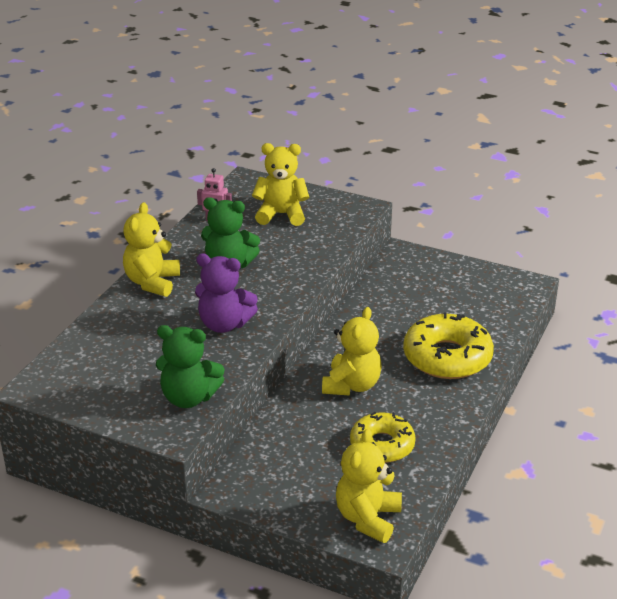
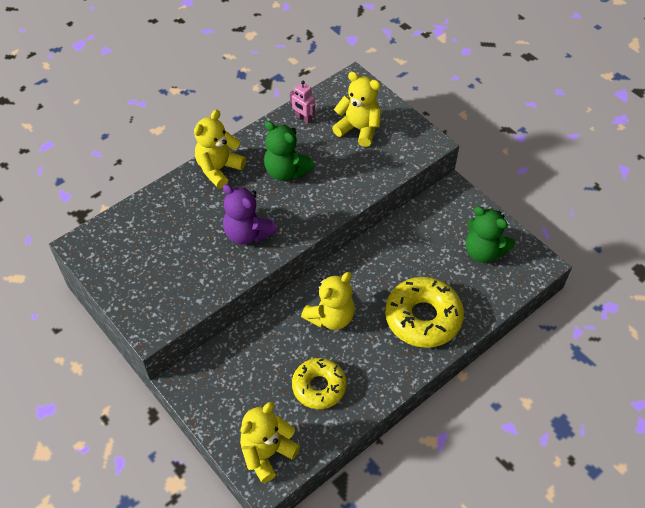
camera: 25 degrees right, 20 degrees up
green teddy bear [156,325,225,408] -> green teddy bear moved to [466,206,515,263]

